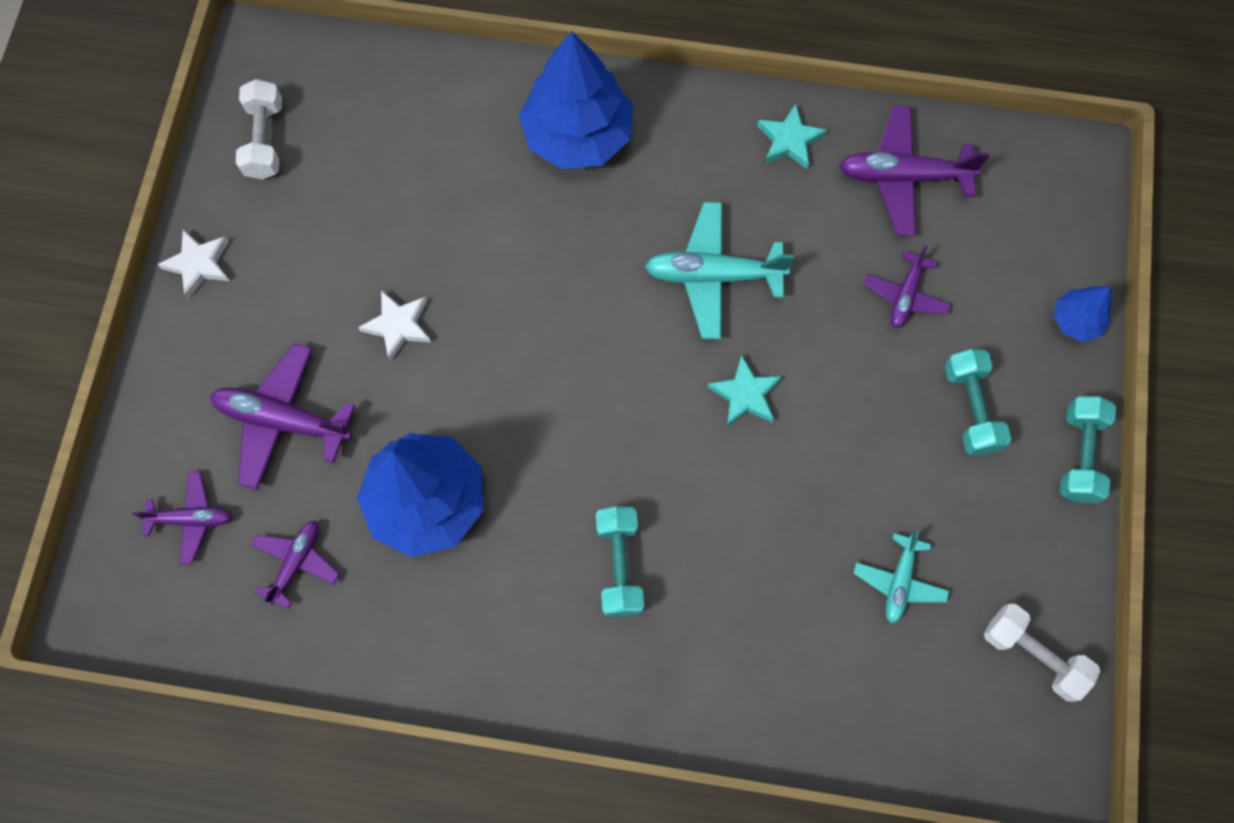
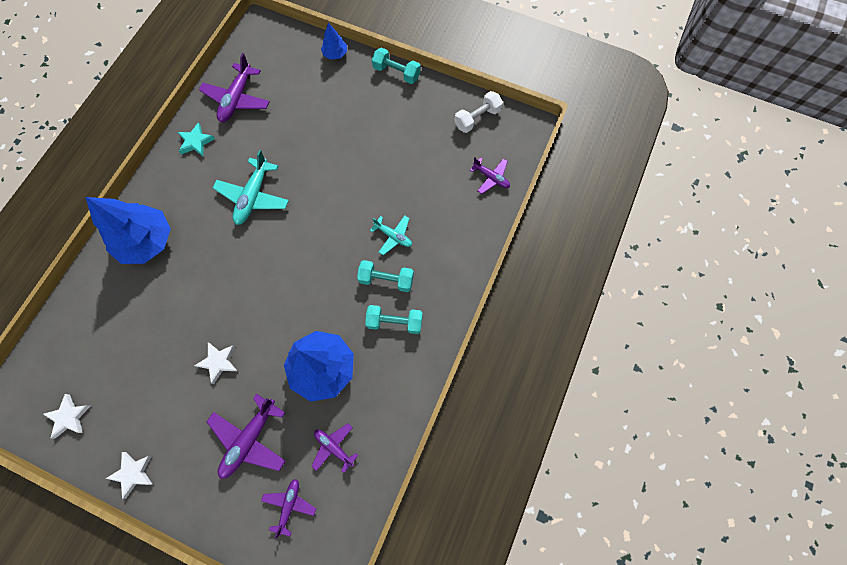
camera: 75 degrees left, 0 degrees up
white dumbbell [236,79,282,180] -> white star [43,394,91,439]
turquoise star [707,355,782,427] -> none
turquoise plane [853,531,949,624] -> turquoise plane moved to [370,215,412,255]
purple plane [863,245,951,328] -> purple plane moved to [470,157,510,194]
turquoise dumbbell [945,349,1012,455] -> turquoise dumbbell moved to [365,305,423,334]

